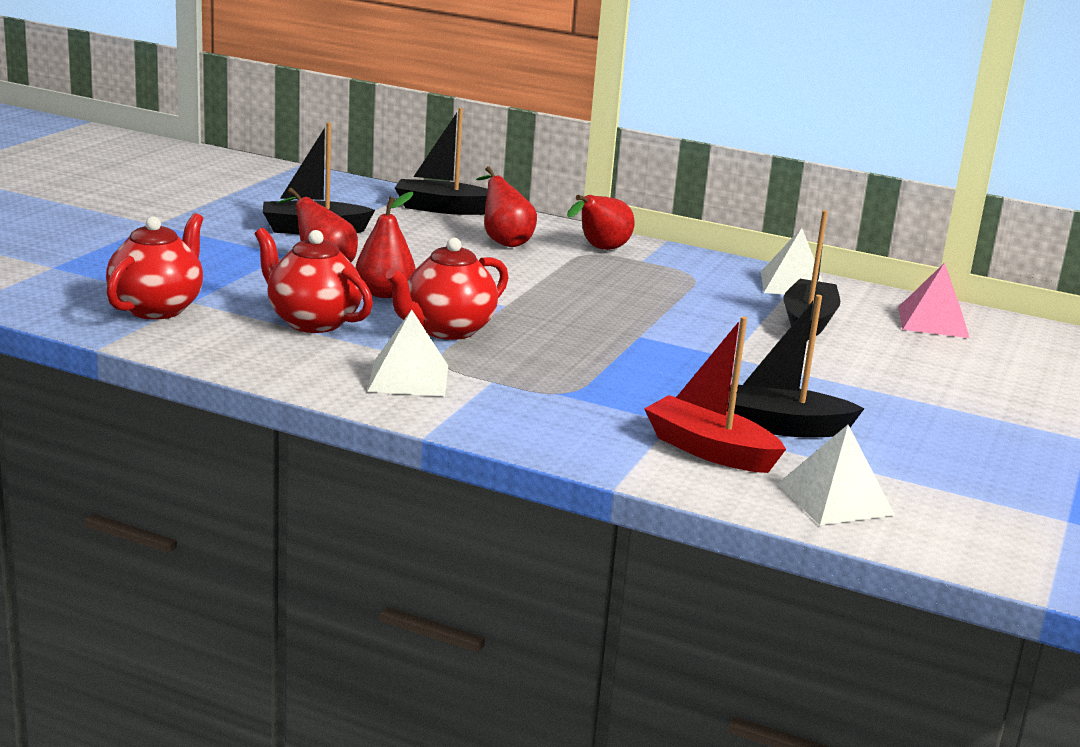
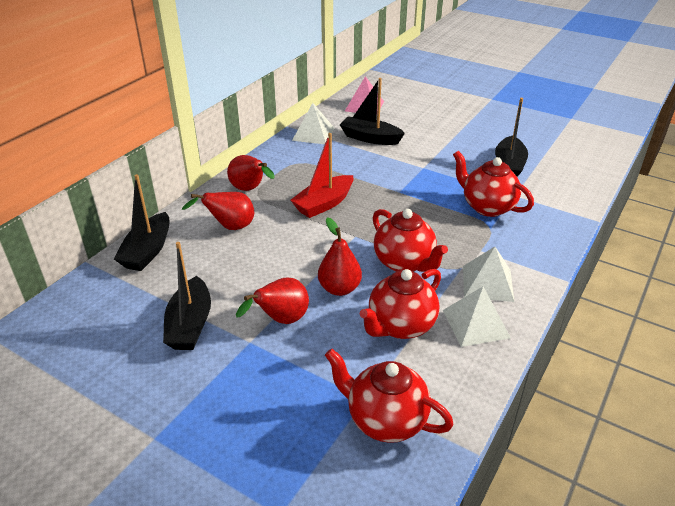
camera: 80 degrees left, 15 degrees up
red boat [644,316,786,473] -> red boat moved to [290,133,353,218]
white pyramid [777,425,895,525] -> white pyramid moved to [443,286,511,347]
none -> red teapot [453,151,534,217]

